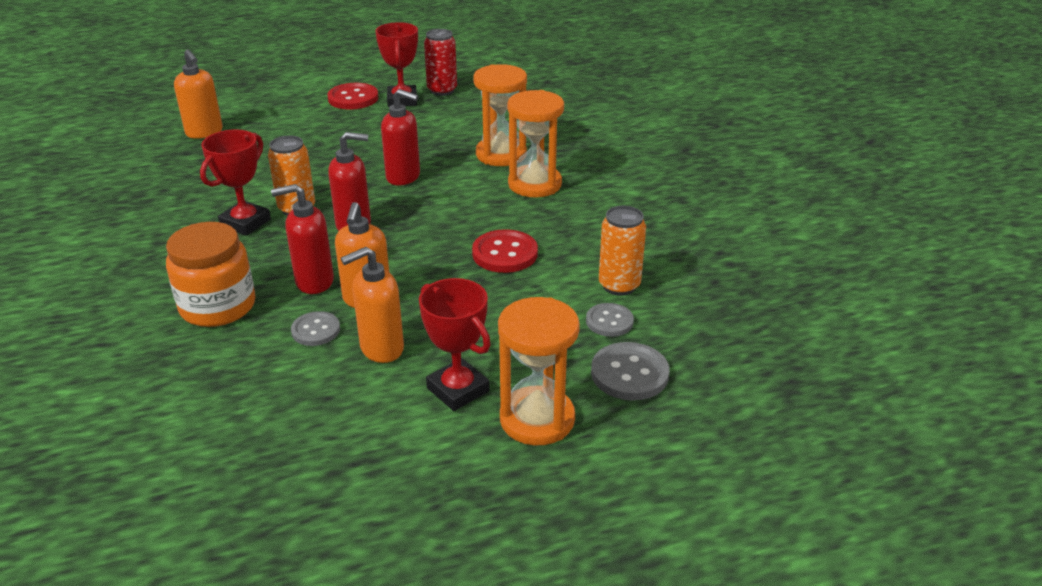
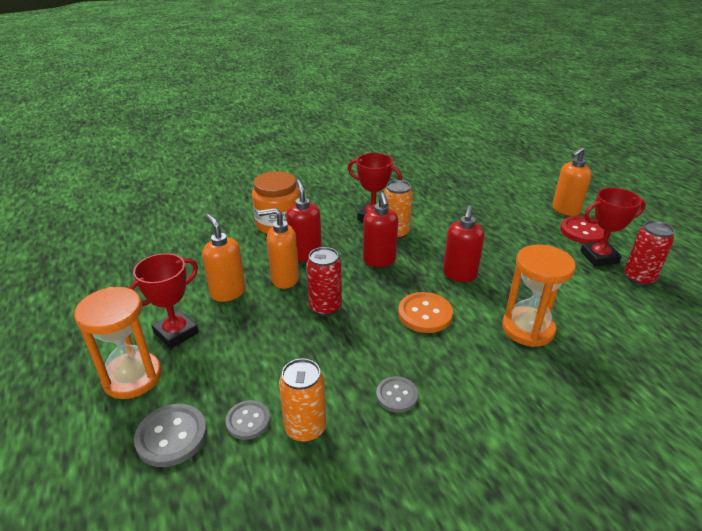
camera: 85 degrees right, 0 degrees up
orange soap dispenser [174,49,223,139] -> orange soap dispenser moved to [552,147,592,216]
grey button [291,311,340,346] -> grey button moved to [376,376,418,413]
red button [472,229,538,273] -> none
orange hourglass [507,90,564,198] -> none
none -> red can [306,247,342,316]
none -> orange button [398,292,453,333]

